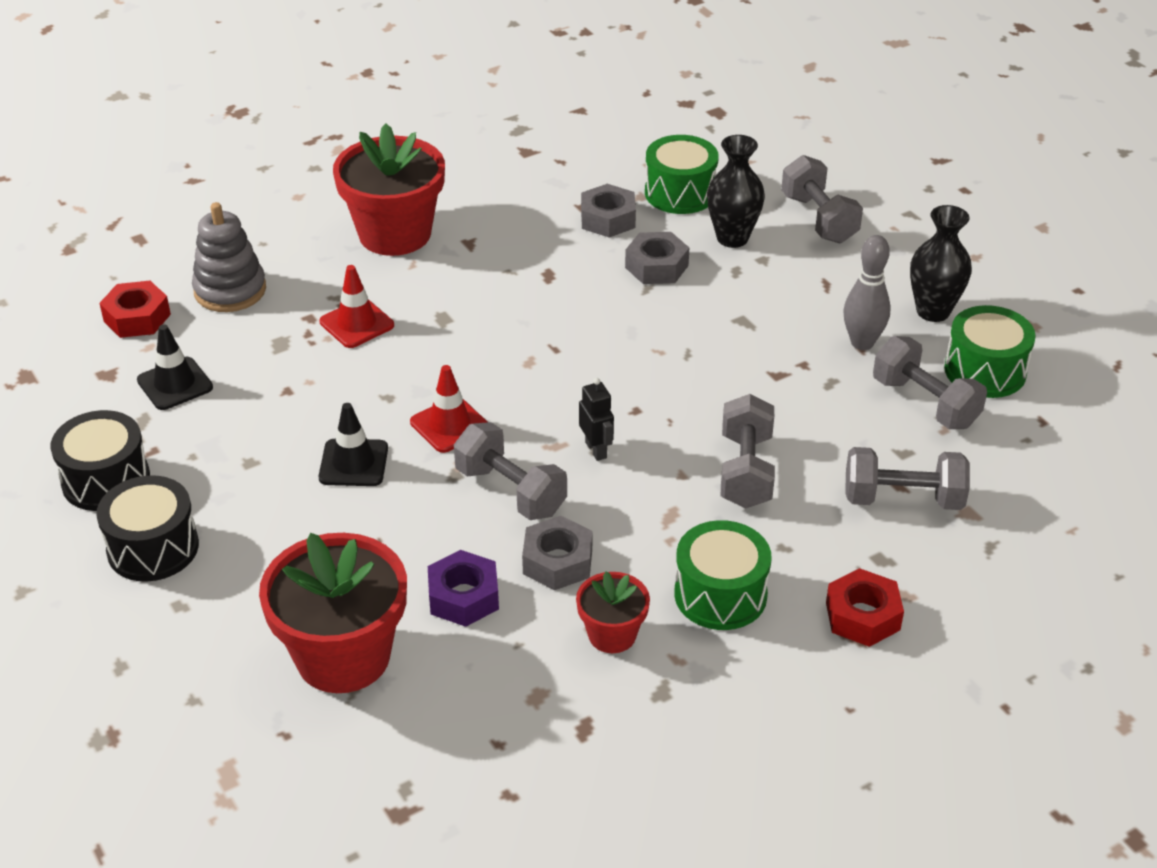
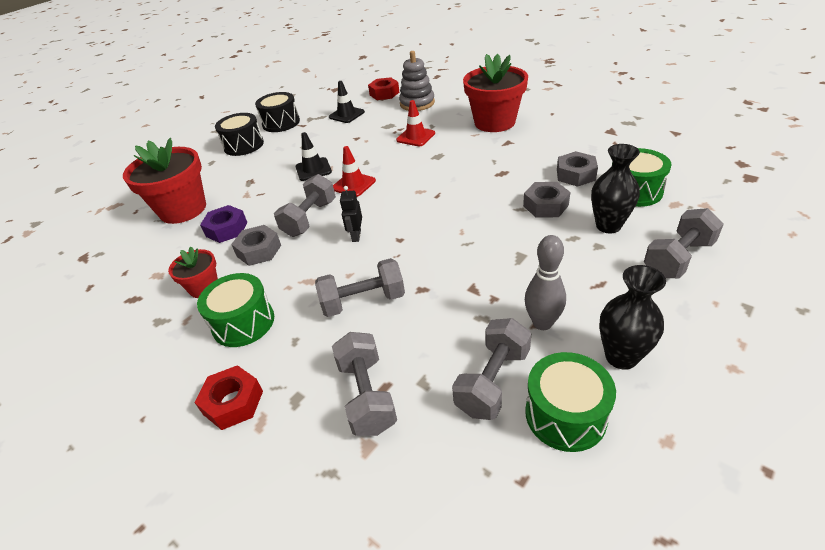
camera: 75 degrees right, 0 degrees up
black robot [579,378,614,461] -> black robot turned 135 degrees clockwise [340,186,362,242]

